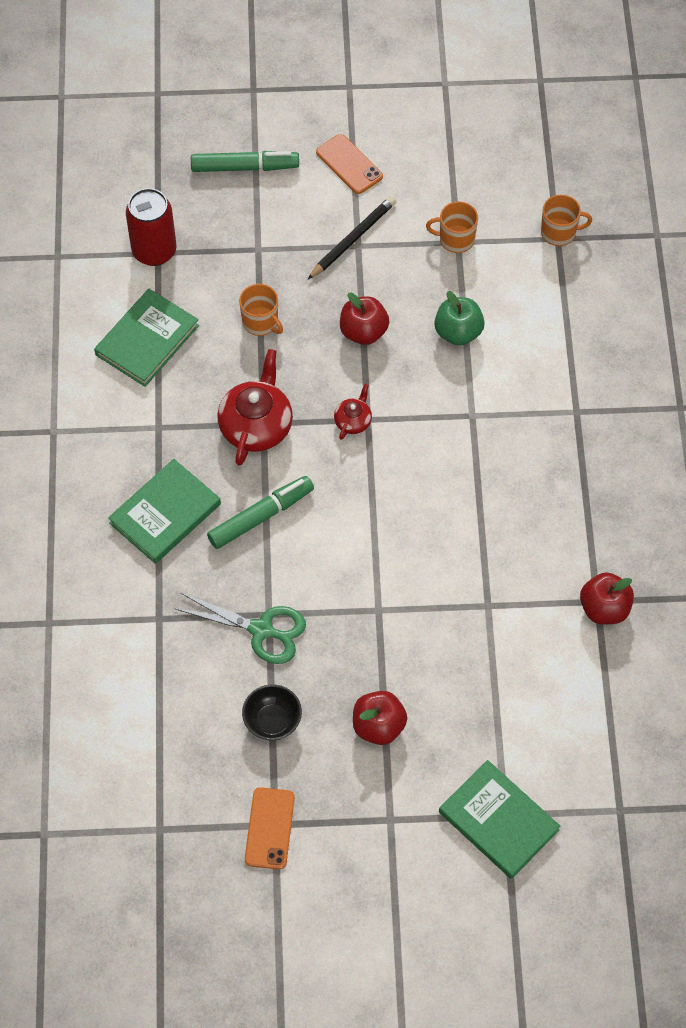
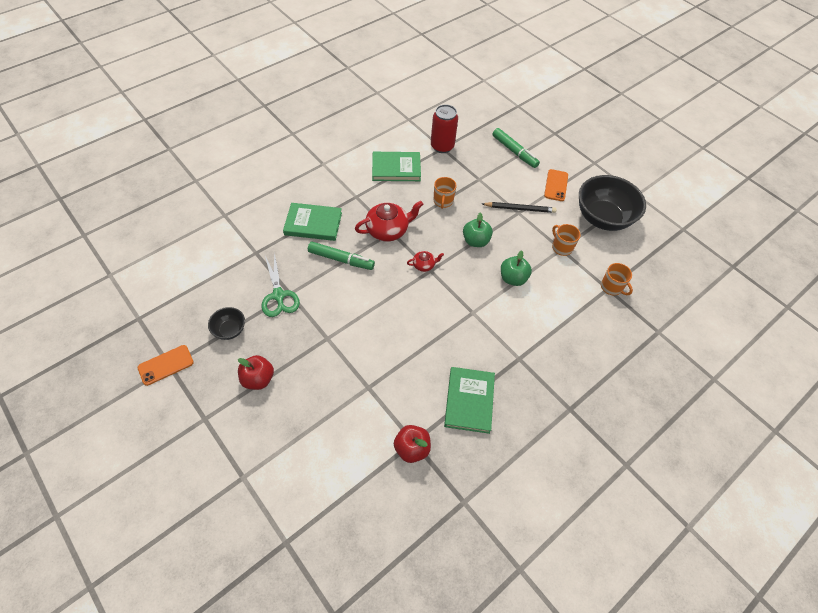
camera: 50 degrees right, 5 degrees down
red apple [340,292,389,345] -> green apple [463,212,493,247]
green book [439,760,561,879] -> green book moved to [444,367,495,434]
none -> black bowl [579,175,646,231]

